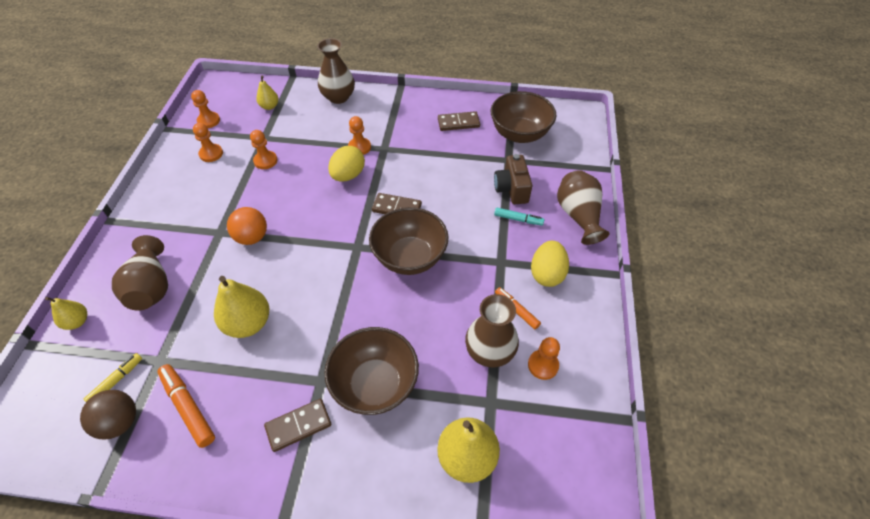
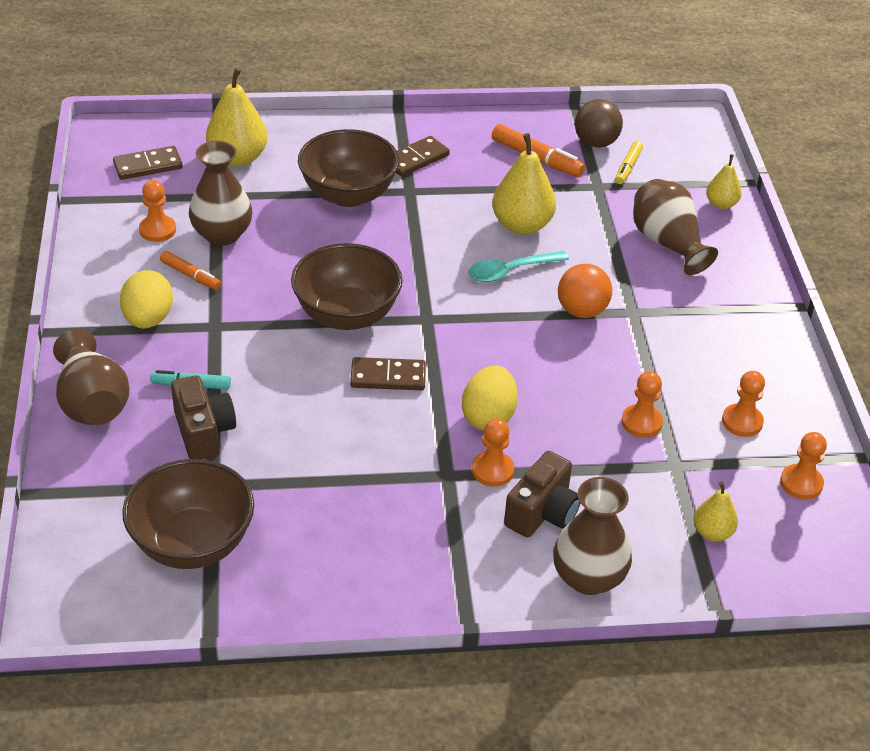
camera: 165 degrees right, 10 degrees down
brown domino [438,111,480,131] -> brown domino moved to [113,146,183,180]
none -> turquoise spoon [468,251,569,282]
none -> brown camera [504,451,580,538]

